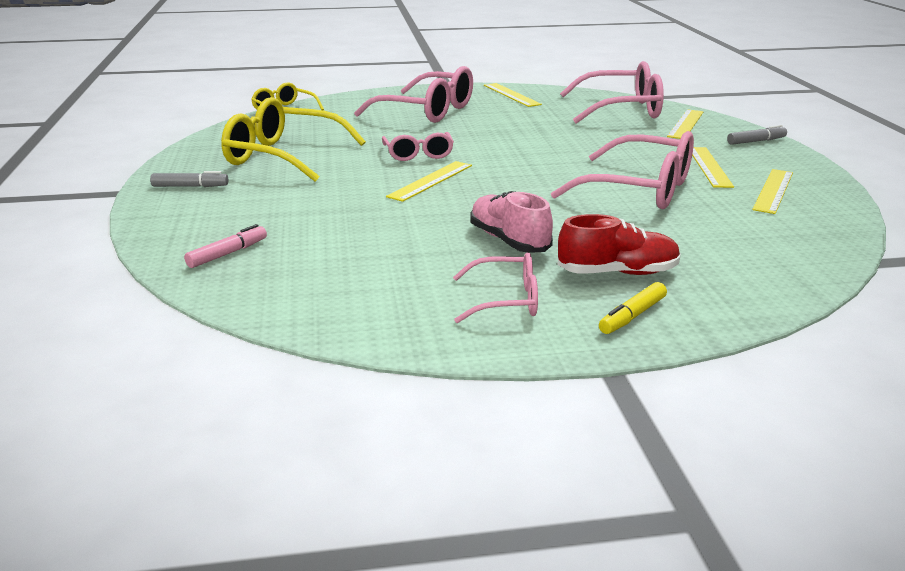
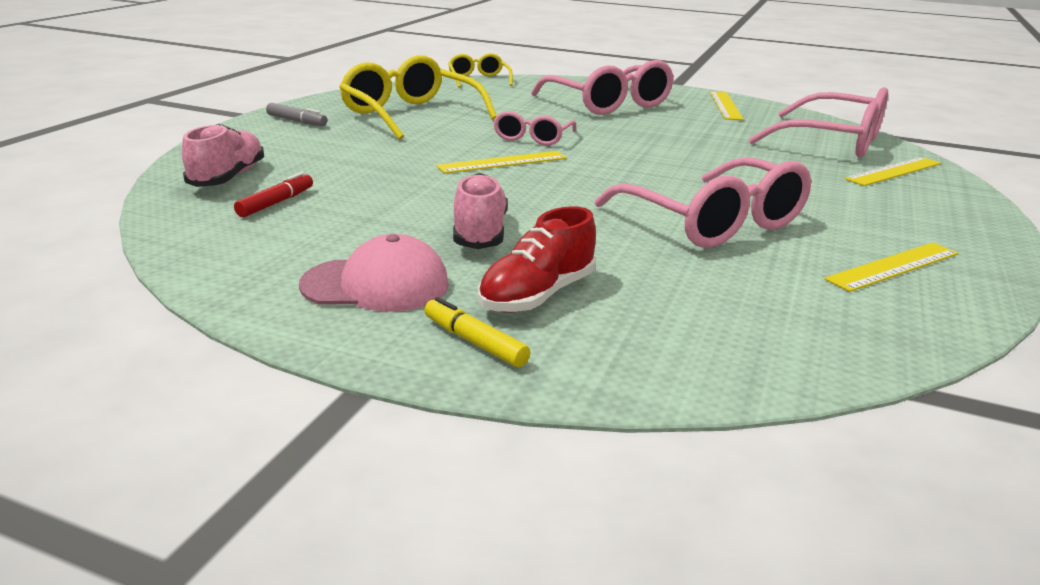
camera: 30 degrees right, 0 degrees up
pink marker [184,224,267,268] -> pink shoe [182,124,264,187]
pink glasses [453,252,538,323] -> pink cap [299,234,449,312]
red shoe [557,214,681,275] -> red shoe turned 105 degrees clockwise [478,206,596,313]
yellow marker [599,282,667,334] -> yellow marker turned 60 degrees clockwise [424,297,530,367]
yellow ruler [692,147,734,188] -> none
grey marker [727,125,787,145] -> none
none -> red marker [234,172,313,217]

